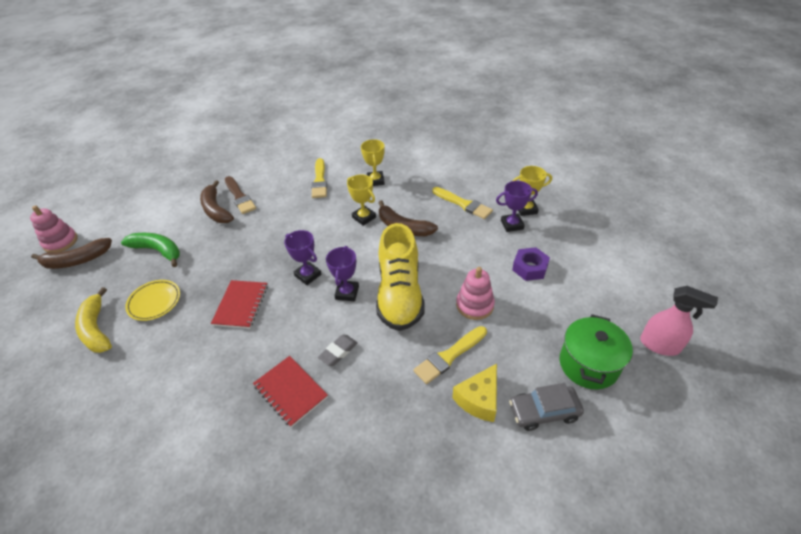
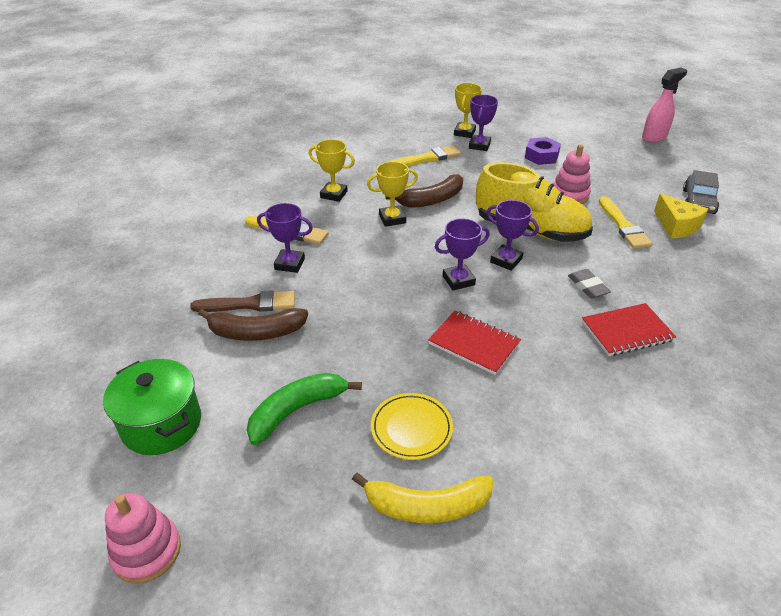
camera: 65 degrees left, 5 degrees down
brown banana [31,238,112,269] -> none
green pot [560,314,633,389] -> green pot moved to [103,359,201,455]
none -> purple trophy [257,203,313,273]

